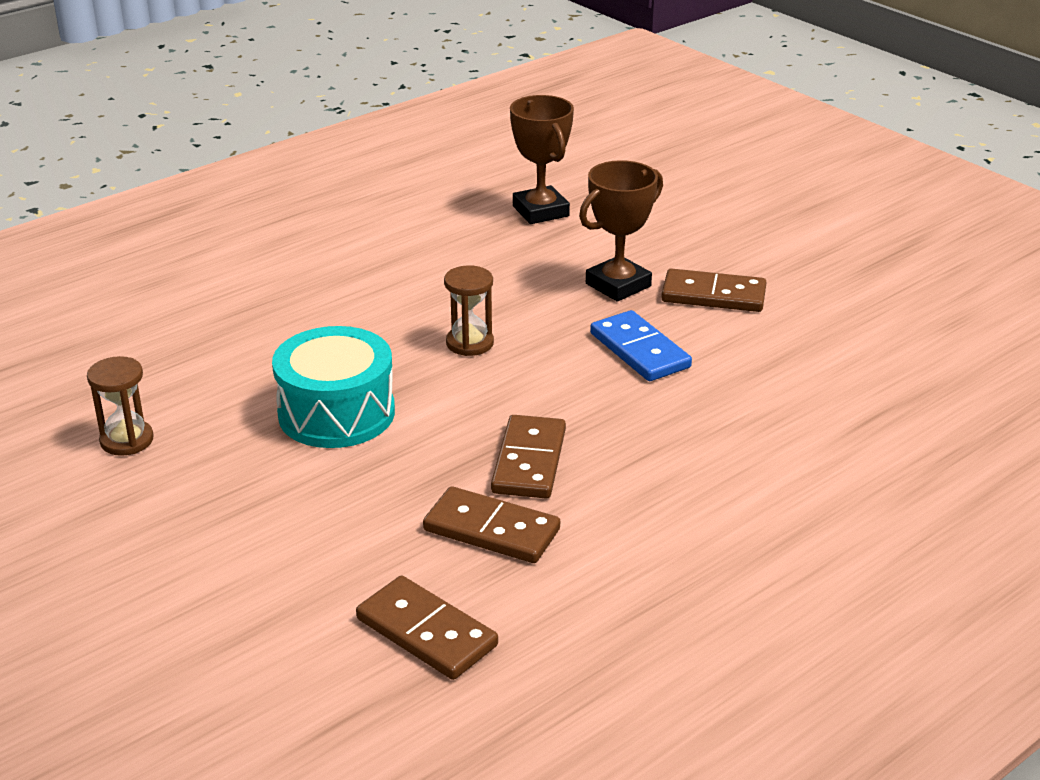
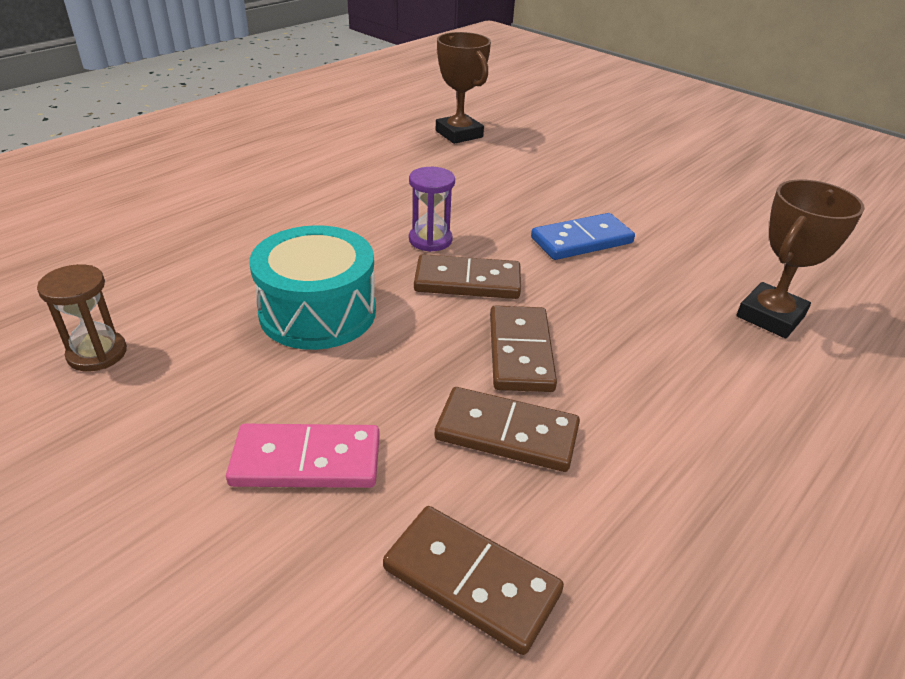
camera: 10 degrees left, 5 degrees up
brown hourglass [444,265,494,356] -> purple hourglass [409,167,455,252]
brown trophy [579,160,663,302] -> brown trophy moved to [736,179,865,338]
blue domino [590,310,692,381] -> blue domino turned 75 degrees counterclockwise [531,213,635,260]
brown domino [661,268,767,312] -> brown domino moved to [414,254,521,299]
none -> pink domino [226,424,380,488]

